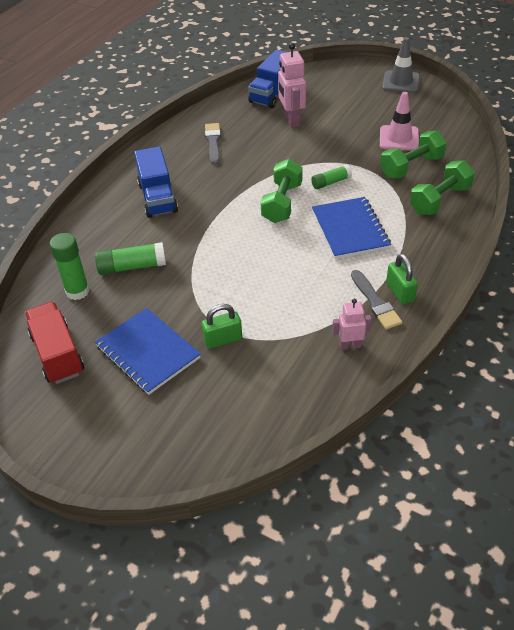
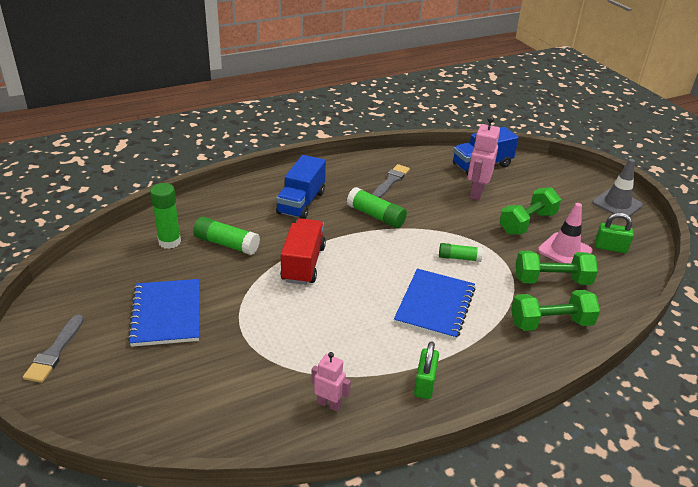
camera: 30 degrees right, 10 degrees down
red truck [25,302,84,384] -> red truck moved to [280,218,326,285]
green padlock [201,304,242,349] -> green padlock moved to [595,213,634,253]
green dumbbell [261,159,303,223] -> green dumbbell moved to [499,187,561,235]
grey brush [351,270,402,330] -> grey brush moved to [23,314,84,383]
none -> green glue stick [347,187,407,228]

